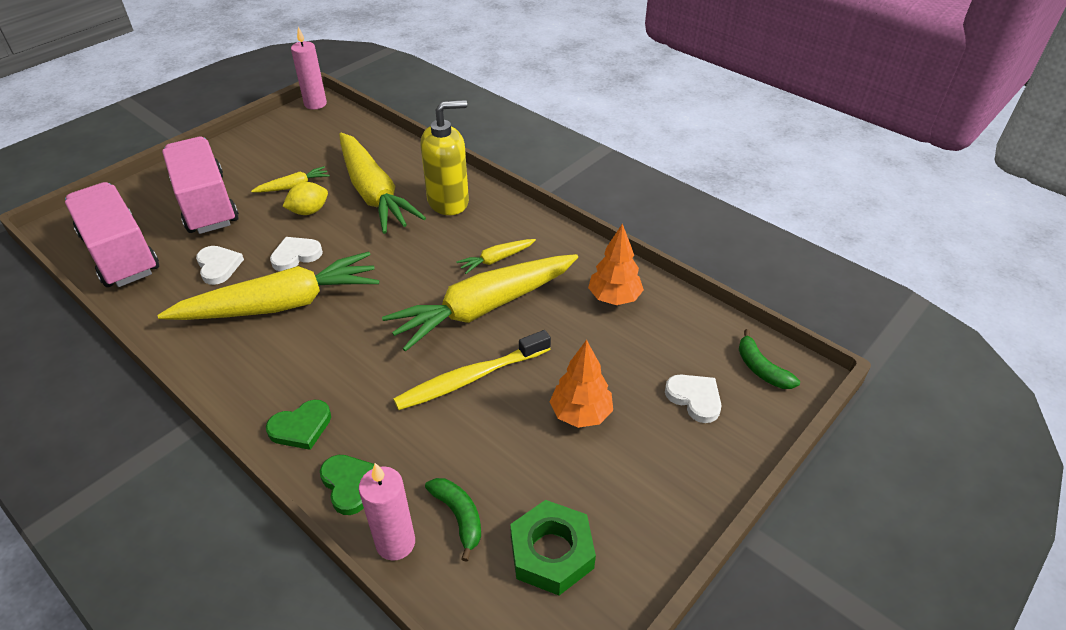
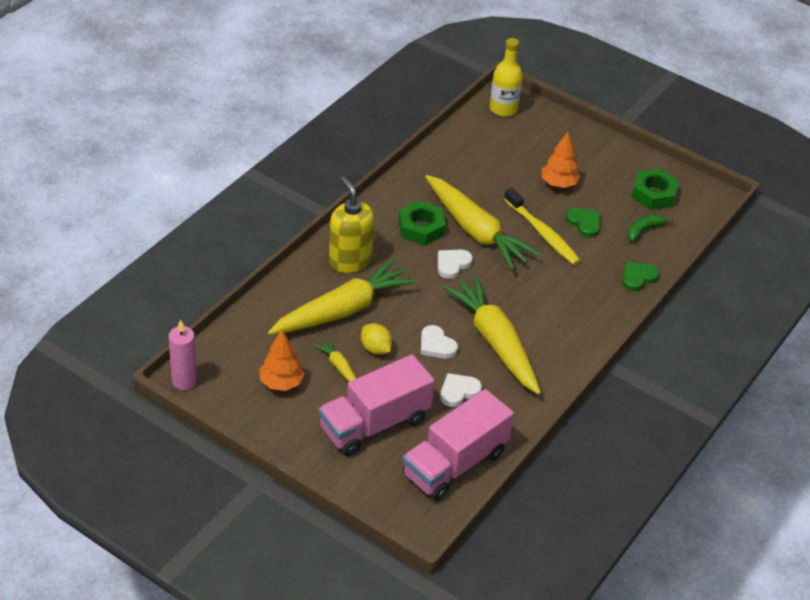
camera: 100 degrees left, 0 degrees up
green heart [266,400,331,450] -> green heart moved to [566,208,600,238]
pink candle [359,463,415,561] -> none
yellow carrot [456,239,536,274] -> green nut [398,201,446,245]
orange tree [588,224,644,305] -> orange tree moved to [260,329,305,391]
white heart [665,375,721,423] -> white heart moved to [438,250,473,279]
green banana [739,329,800,389] -> yellow bottle [490,38,523,117]

